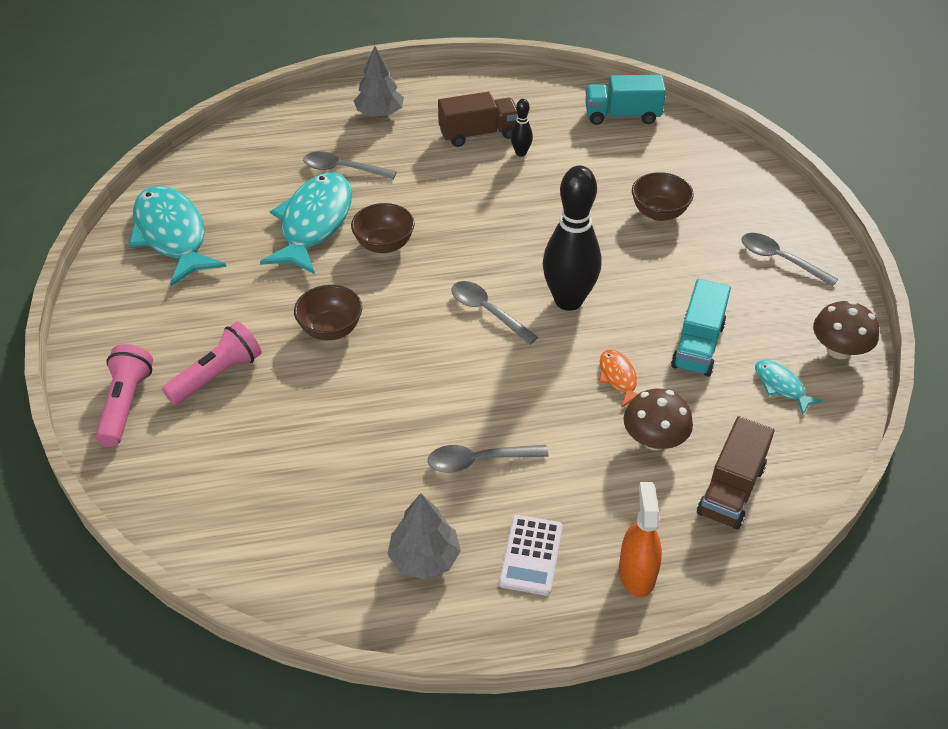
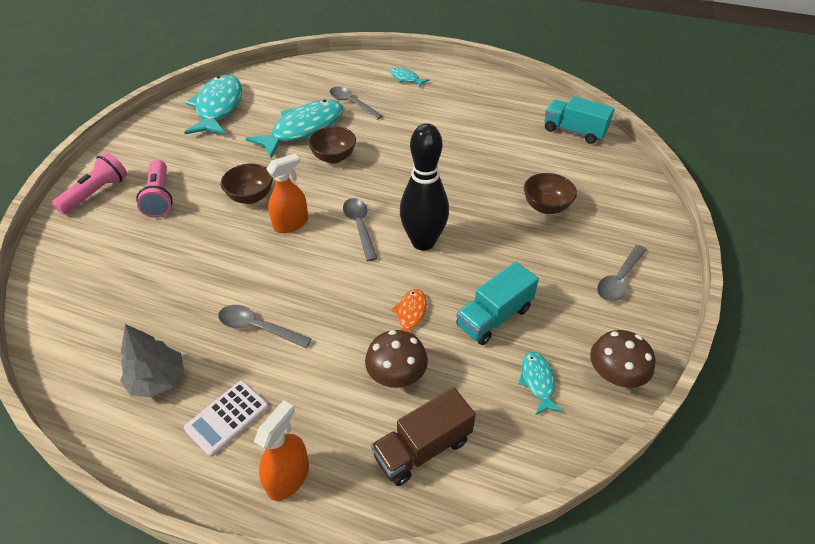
camera: 30 degrees right, 0 degrees up
pink flashlight [162,322,262,405] -> pink flashlight turned 90 degrees clockwise [136,160,173,218]
grey tree [354,46,404,117] -> turquoise fish [390,67,430,87]
brown truck [438,92,518,147] -> none
black bowling pin [511,99,533,157] -> none
grey spoon [742,233,838,287] -> grey spoon turned 120 degrees counterclockwise [597,245,647,301]
none -> orange spray bottle [266,154,308,233]

